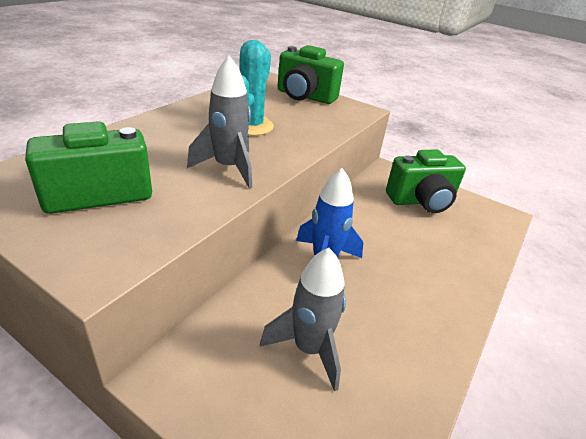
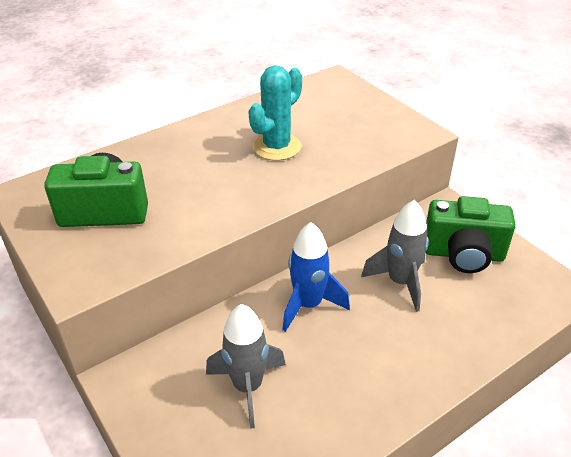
camera: 25 degrees right, 5 degrees up
grey rocket [187,55,252,188] -> grey rocket moved to [361,200,429,312]
green camera [277,45,344,104] -> none

